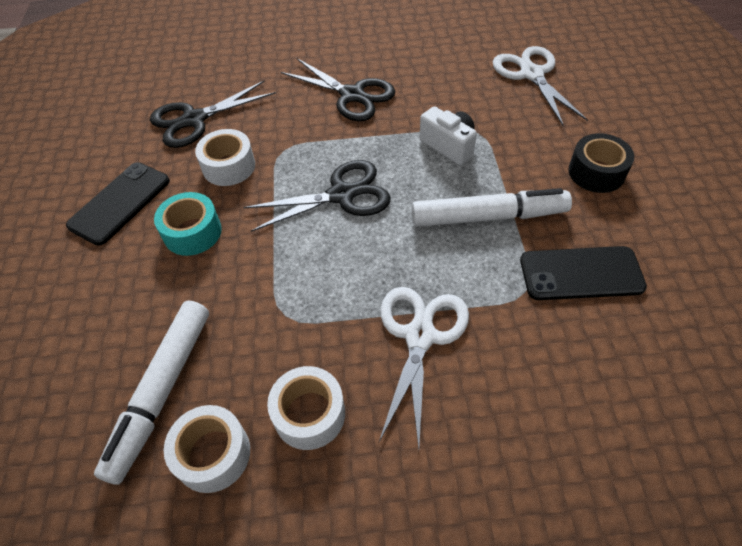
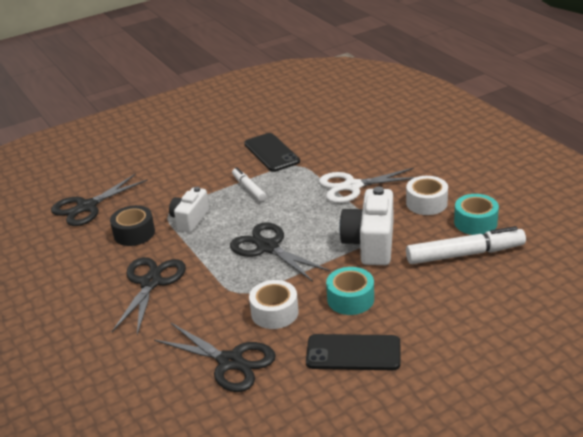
camera: 115 degrees left, 20 degrees down
white tape [164,405,250,493] -> turquoise tape [454,194,499,235]
white marker [412,188,572,227] -> white marker [232,167,266,202], size x0.57
white scissors [493,46,588,126] -> black scissors [51,174,148,226]
black tape [568,133,634,193] -> black tape moved to [110,205,155,246]
none -> white camera [339,187,393,265]

